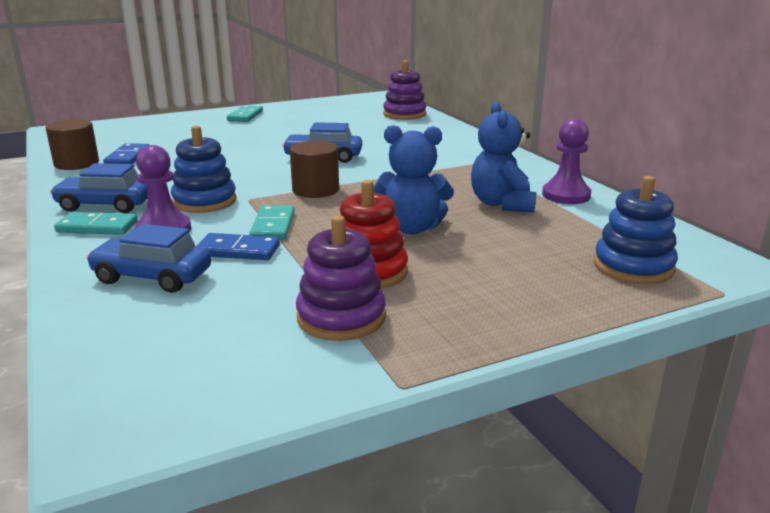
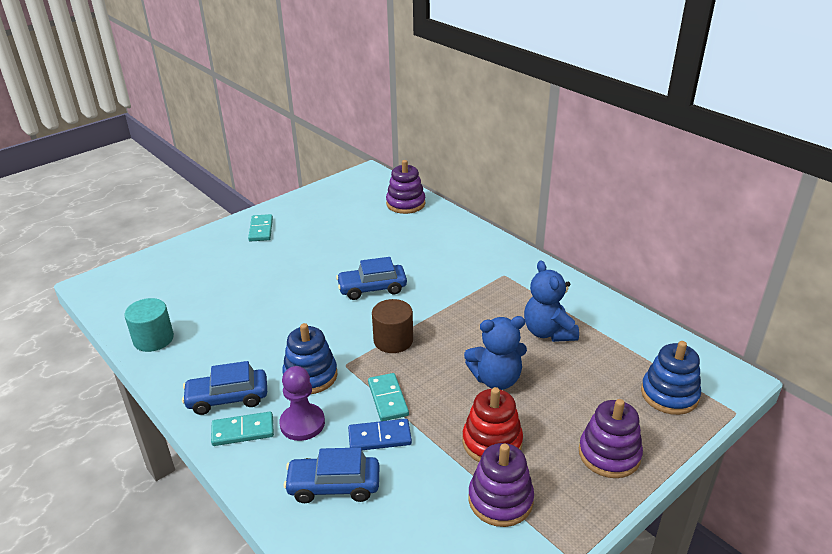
camera: 15 degrees left, 10 degrees up
brown cylinder [46,119,99,170] -> turquoise cylinder [124,298,174,352]
blue domino [103,143,149,164] -> none
purple pawn [542,119,592,204] -> none
none -> purple stacking toy [579,399,643,478]

